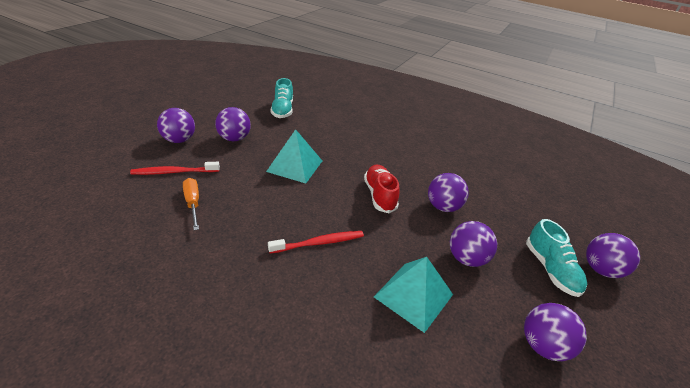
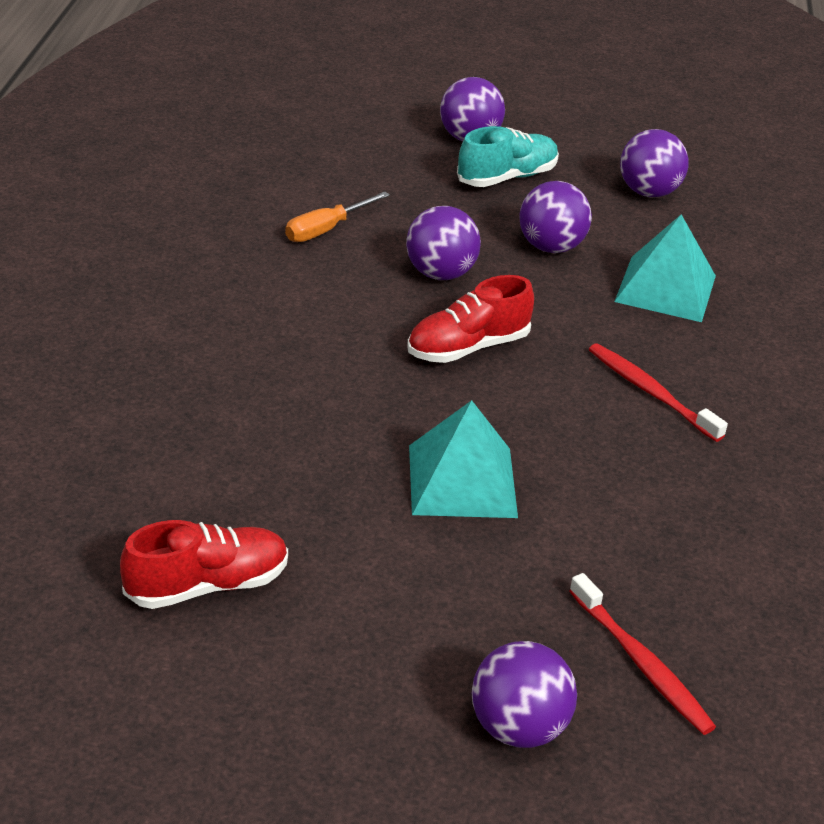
camera: 110 degrees left, 0 degrees up
orange screwdriver [183,178,199,230] -> orange screwdriver moved to [285,192,390,242]
purple ball [215,107,251,141] -> none
turquoise shoe [270,78,293,118] -> red shoe [120,520,288,609]

